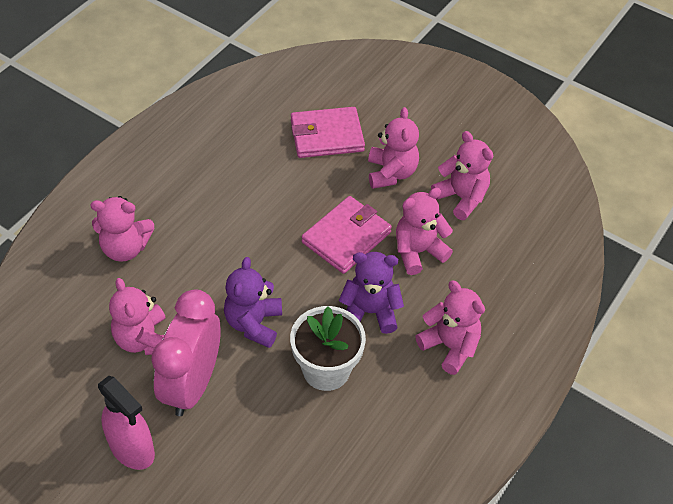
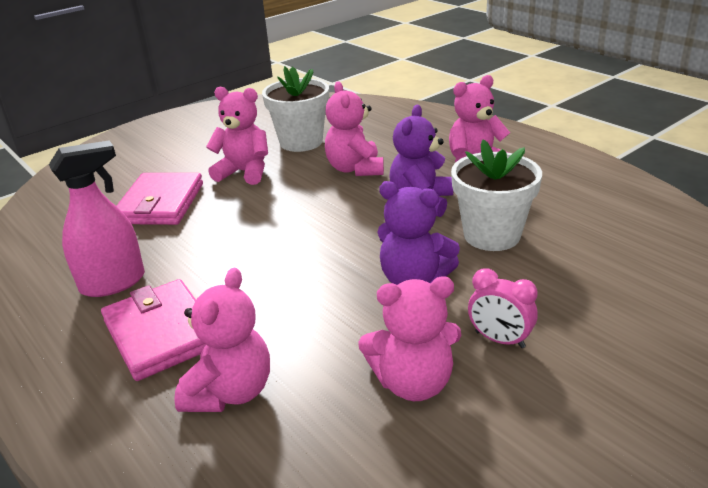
camera: 70 degrees left, 20 degrees down
pink spray bottle [98,376,155,470] -> pink spray bottle moved to [49,140,145,297]
pink clock [151,289,221,416] -> pink clock [468,268,538,348], size x0.48
pink wallet [302,196,392,274] -> pink wallet moved to [101,279,206,381]
pink teddy bear [431,131,493,220] -> white flower pot [262,66,329,152]

